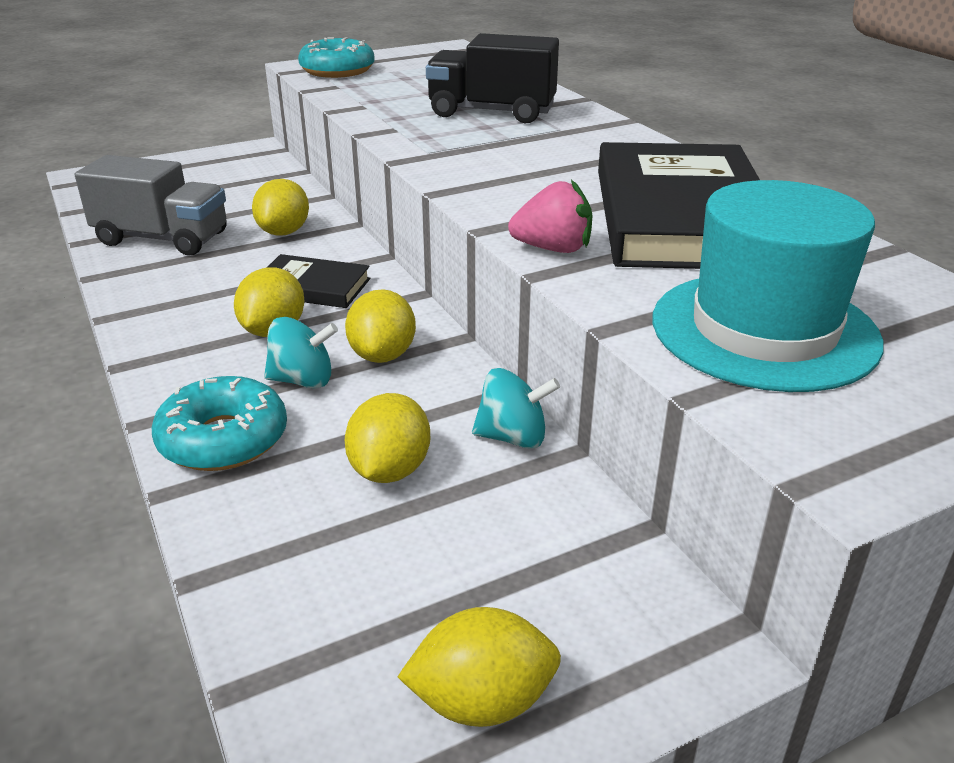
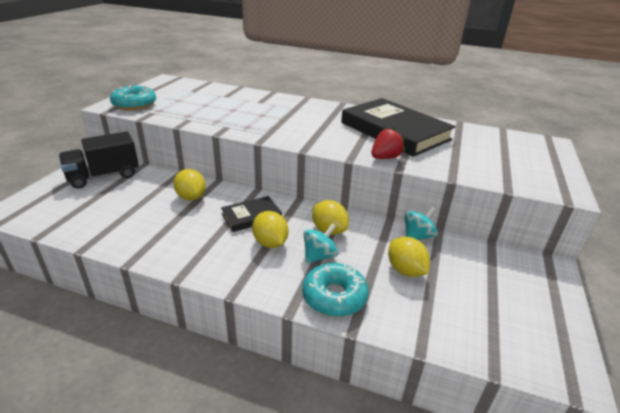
camera: 45 degrees left, 0 degrees up
grey truck [75,155,227,256] -> none
yellow lemon [398,607,561,727] -> none
black truck [426,33,559,123] -> black truck moved to [59,131,139,189]
pink strawberry [508,180,593,253] -> red strawberry [371,128,405,159]
turquoise hat [653,180,884,392] -> none

